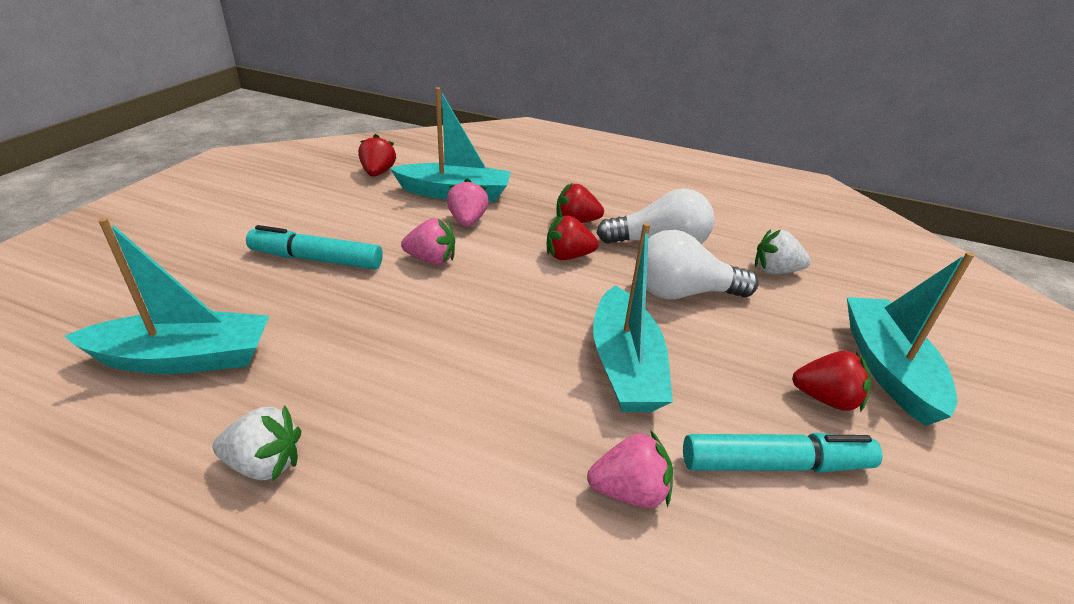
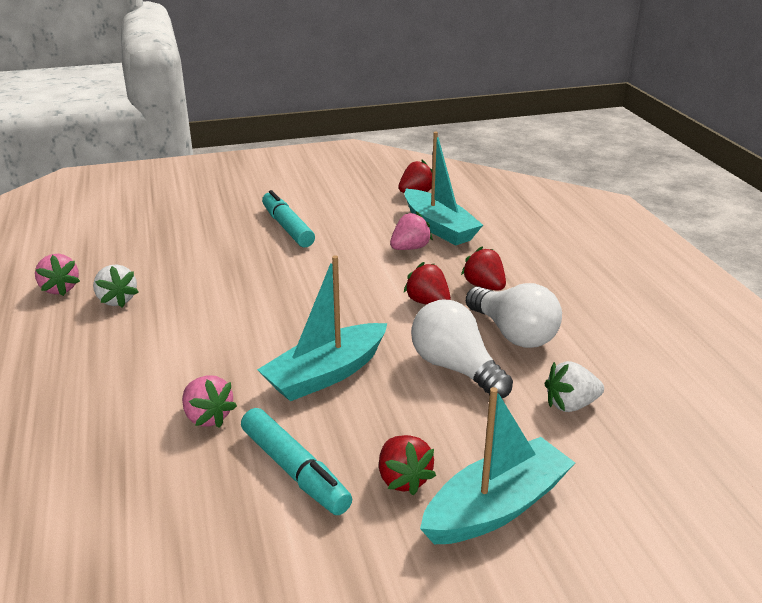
camera: 55 degrees right, 5 degrees down
turquoise boat [64,218,269,374] -> none
pink strawberry [401,218,455,265] -> pink strawberry moved to [35,254,80,296]
white strawberry [755,229,811,274] -> white strawberry turned 75 degrees counterclockwise [545,361,604,412]

